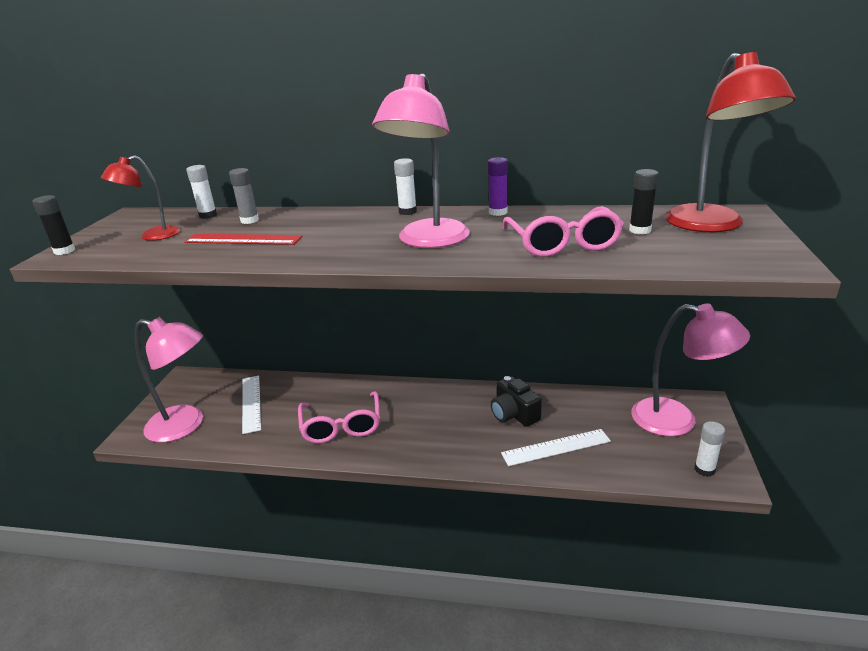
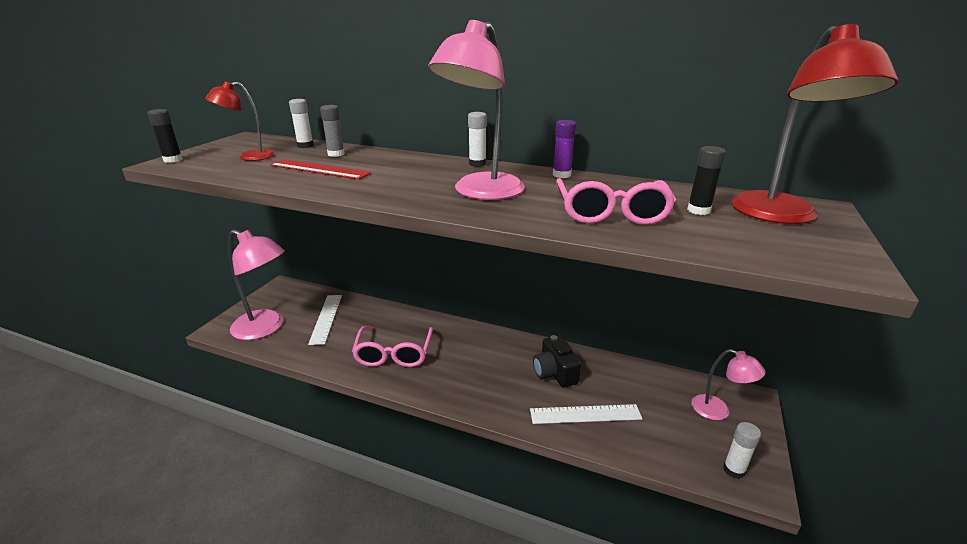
camera: 10 degrees right, 0 degrees up
pink lamp [631,304,750,436] -> pink lamp [692,349,766,420], size x0.57

